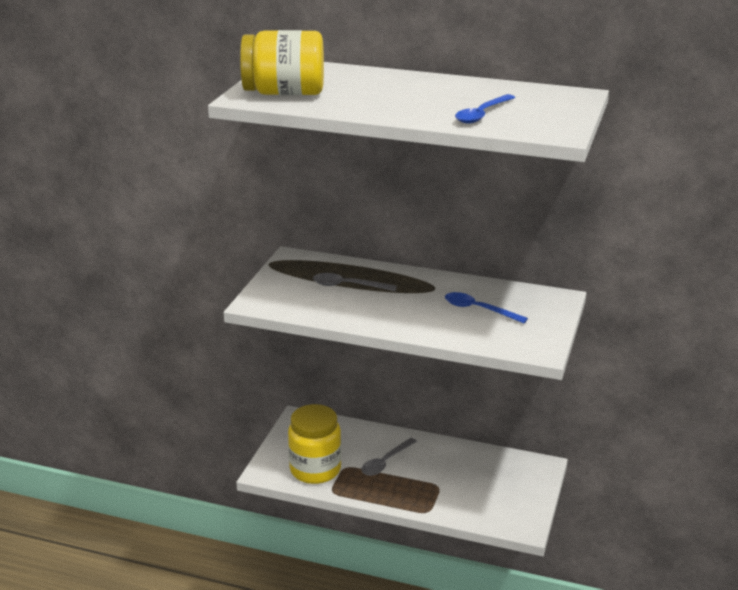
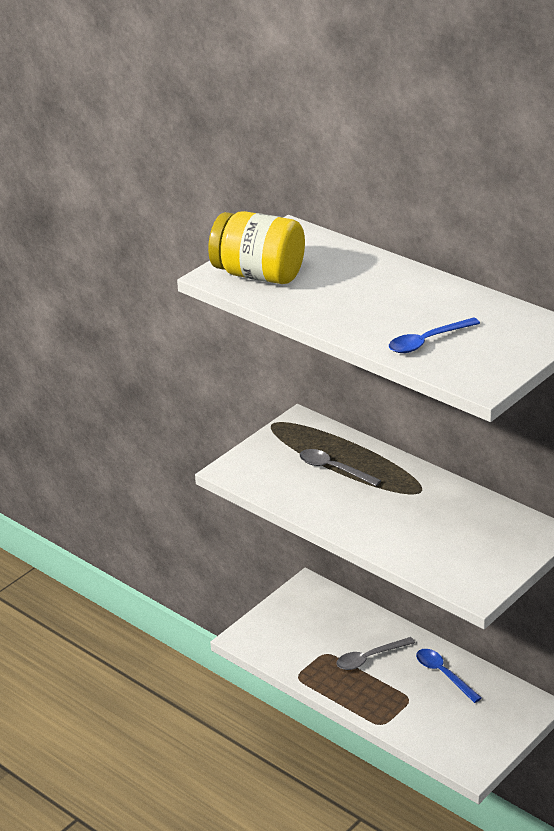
camera: 25 degrees right, 5 degrees up
yellow jar [288,404,341,484] -> none
blue spoon [445,292,528,323] -> blue spoon moved to [416,649,482,703]

